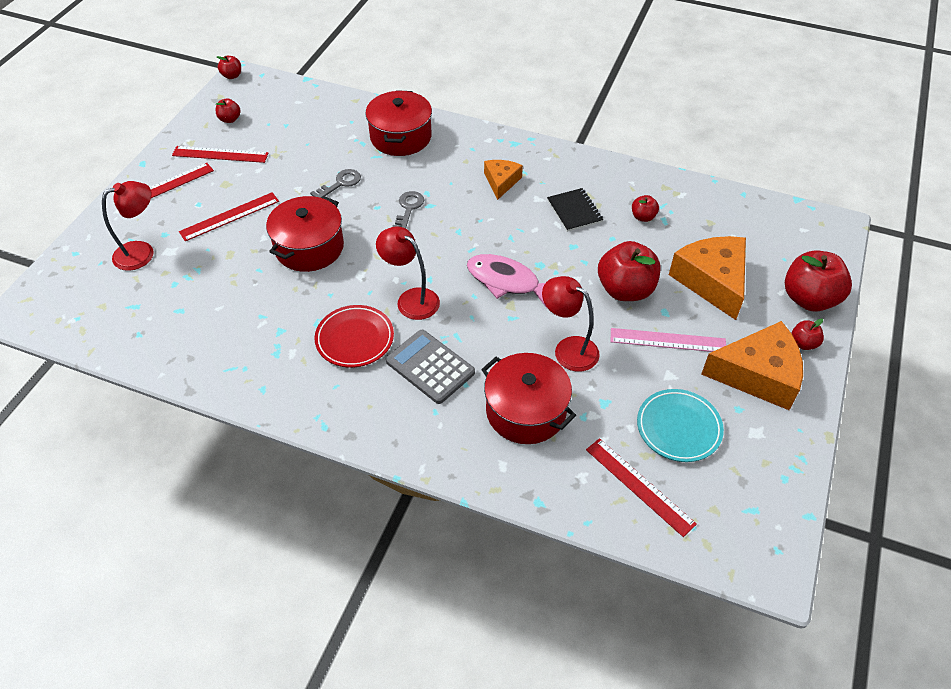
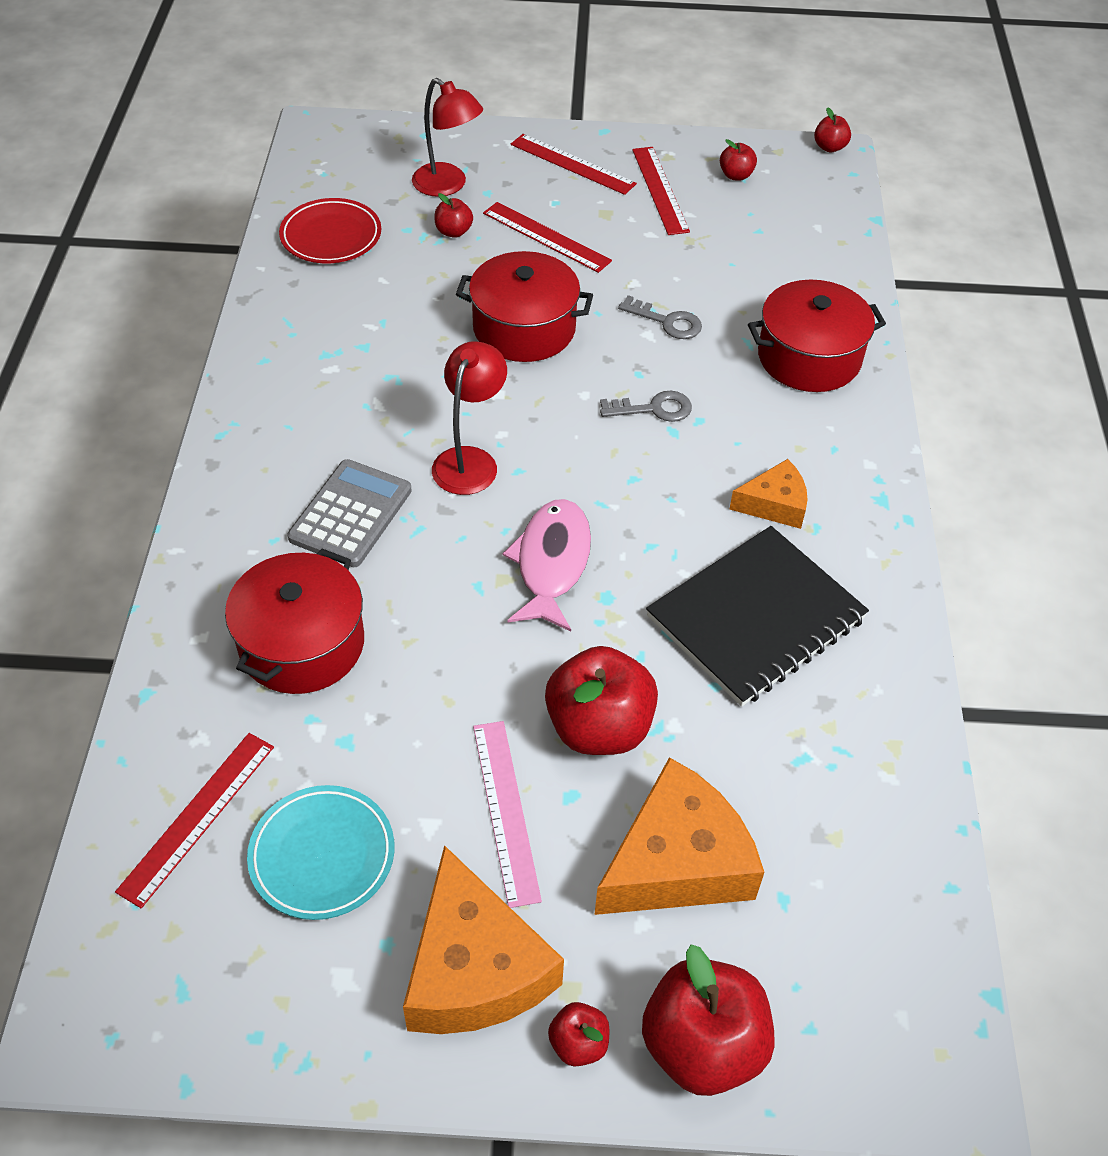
camera: 70 degrees right, 0 degrees up
red plate [314,305,394,368] -> red plate moved to [279,198,381,263]
red lamp [542,276,600,372] -> none
black notebook [547,188,603,232] -> black notebook [646,526,869,707], size x1.93
red apple [632,195,659,222] -> red apple moved to [435,193,473,238]

